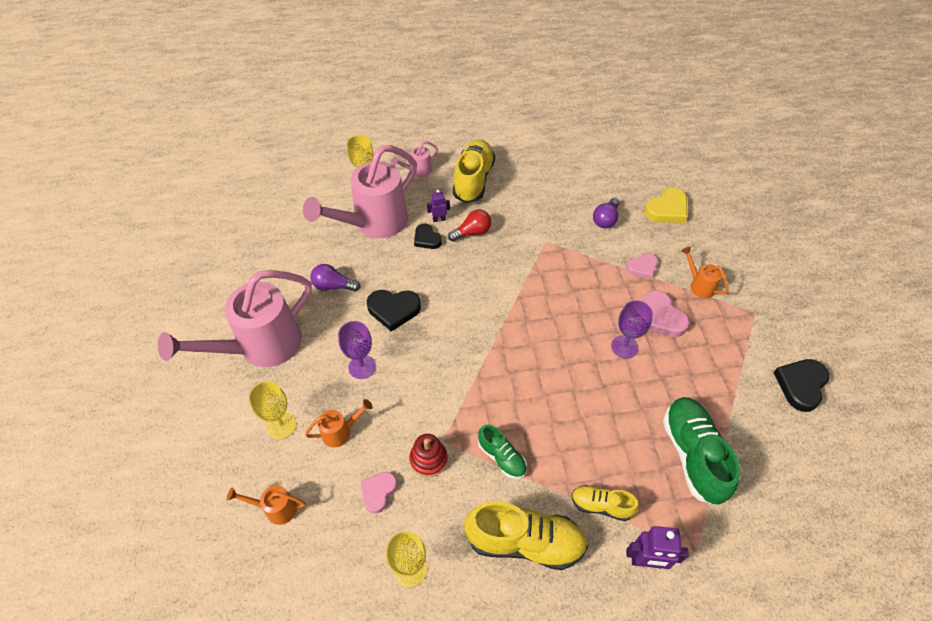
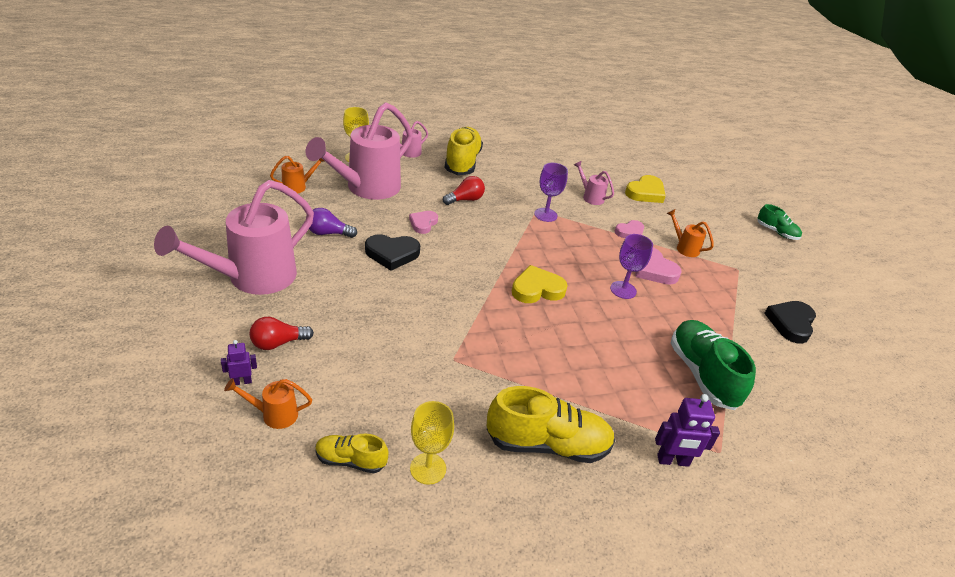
camera: 10 degrees left, 15 degrees down
yellow goblet [249,381,296,439] -> red light bulb [250,317,314,350]
orange watering can [305,399,373,447] -> orange watering can moved to [270,156,324,193]
purple goblet [338,321,376,379] -> purple goblet moved to [534,163,568,222]
pink heart [361,472,397,513] -> pink heart moved to [409,211,438,234]
red stacking toy [409,434,448,477] -> none
black heart [414,223,442,249] -> none
purple robot [427,190,450,222] -> purple robot moved to [221,340,257,385]
green shoe [478,425,527,479] -> green shoe moved to [757,204,802,240]
yellow shoe [571,485,639,521] -> yellow shoe moved to [315,434,388,473]
purple light bulb [593,198,620,228] -> pink watering can [574,161,614,205]
none -> yellow heart [512,265,568,303]

